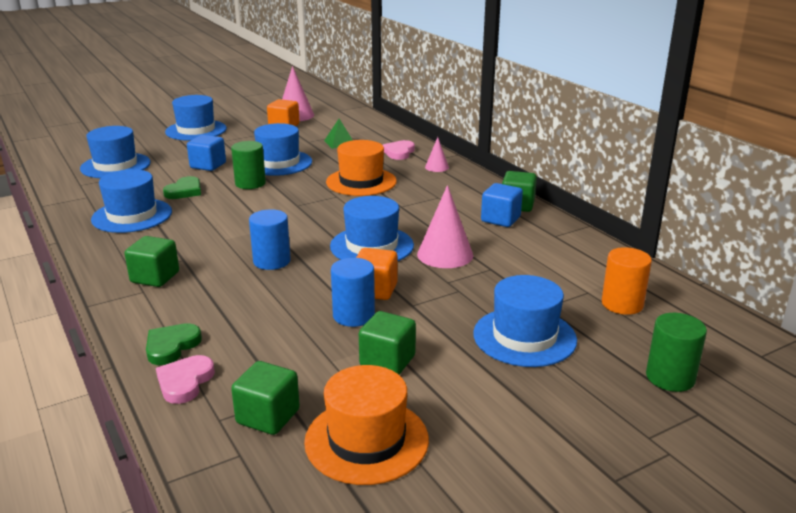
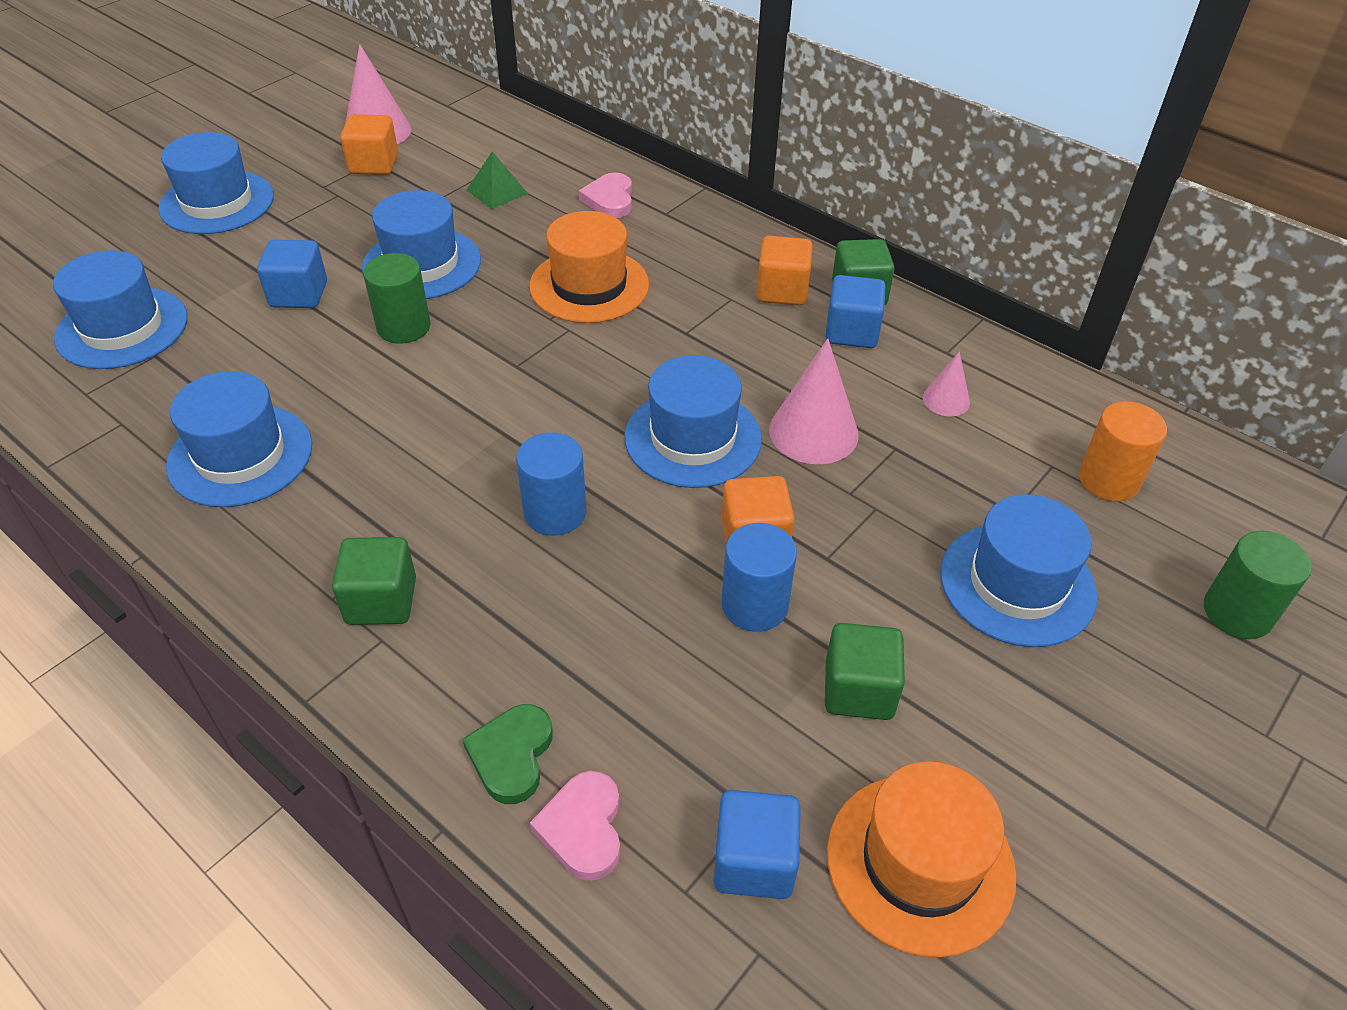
camera: 20 degrees left, 20 degrees up
green heart [163,176,201,199] -> none
green cube [231,361,300,435] -> blue cube [714,790,801,899]
pink cone [425,137,449,172] -> pink cone moved to [923,351,970,416]
none -> orange cube [756,236,813,306]

